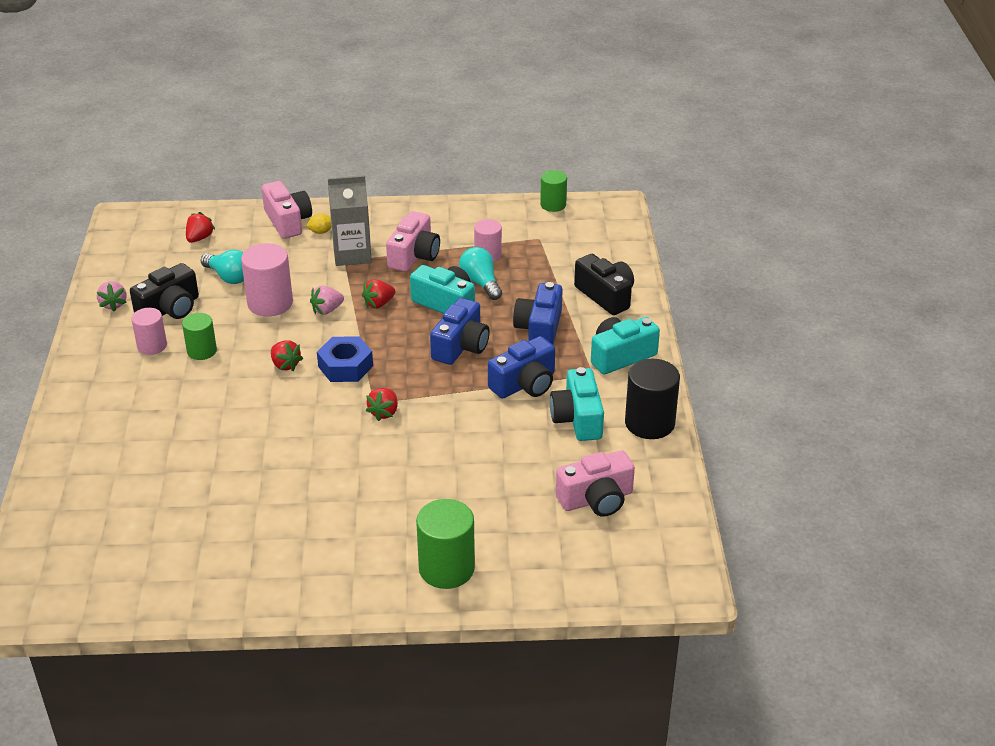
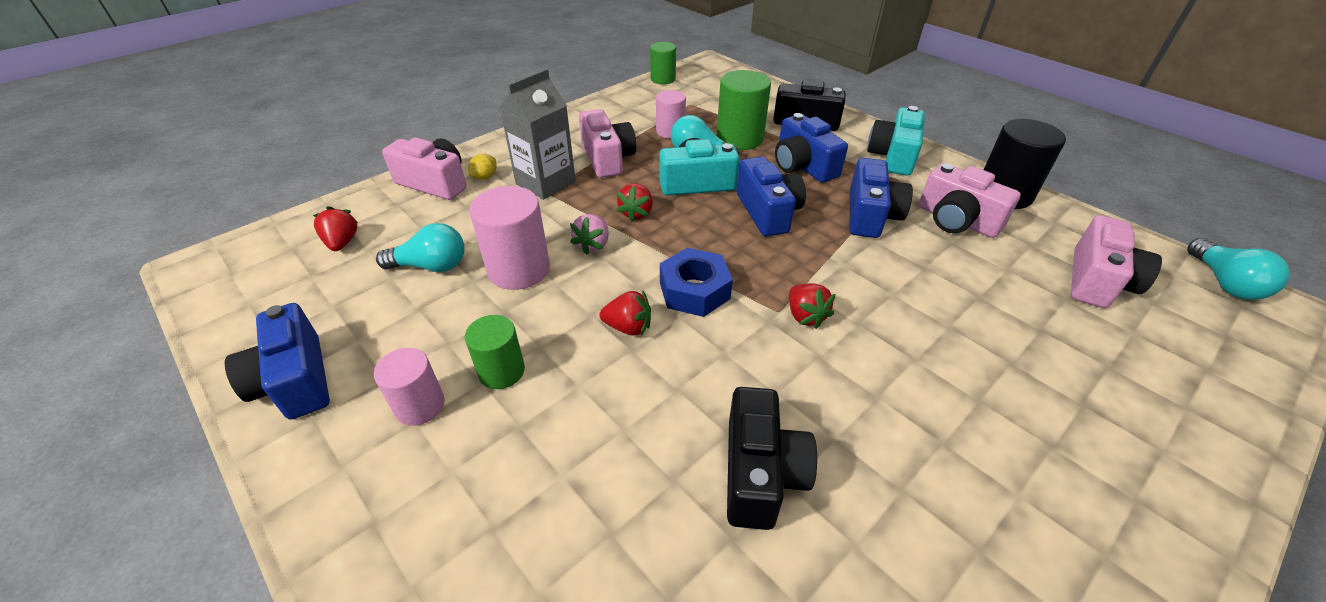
camera: 40 degrees left, 5 degrees up
pink strawberry [97,281,127,312] -> blue camera [225,303,330,420]
black camera [130,263,199,319] -> black camera moved to [727,387,817,530]
green cylinder [416,499,475,589] -> green cylinder moved to [717,70,771,150]
turquoise camera [550,367,604,441] -> pink camera [919,163,1021,238]
none -> turquoise light bulb [1187,238,1290,300]

